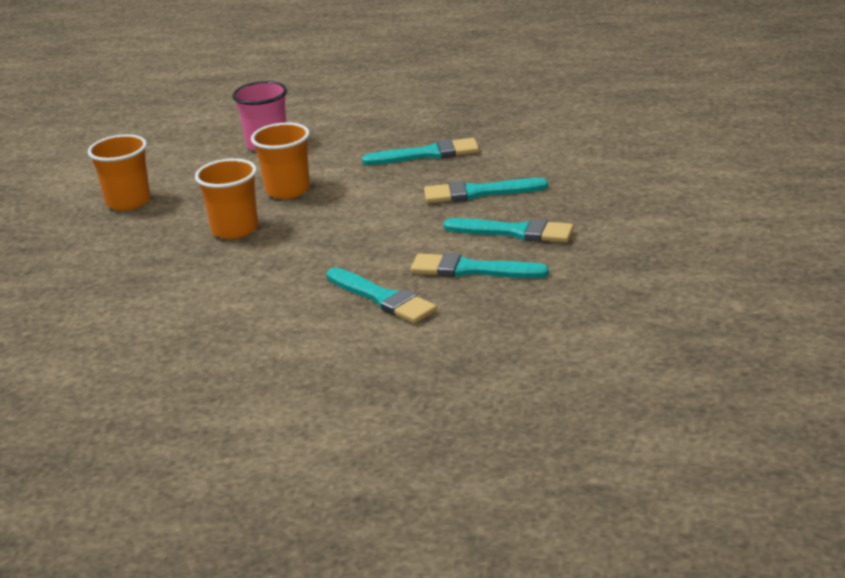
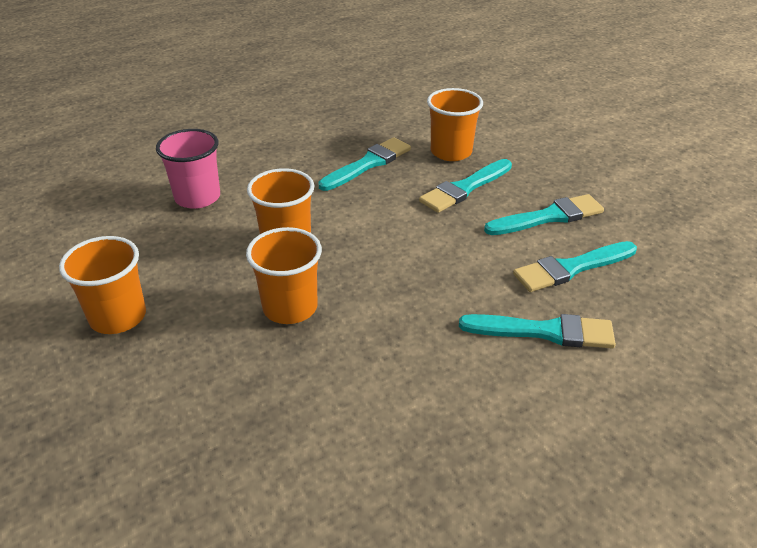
camera: 40 degrees left, 10 degrees up
none -> orange cup [427,88,483,161]

